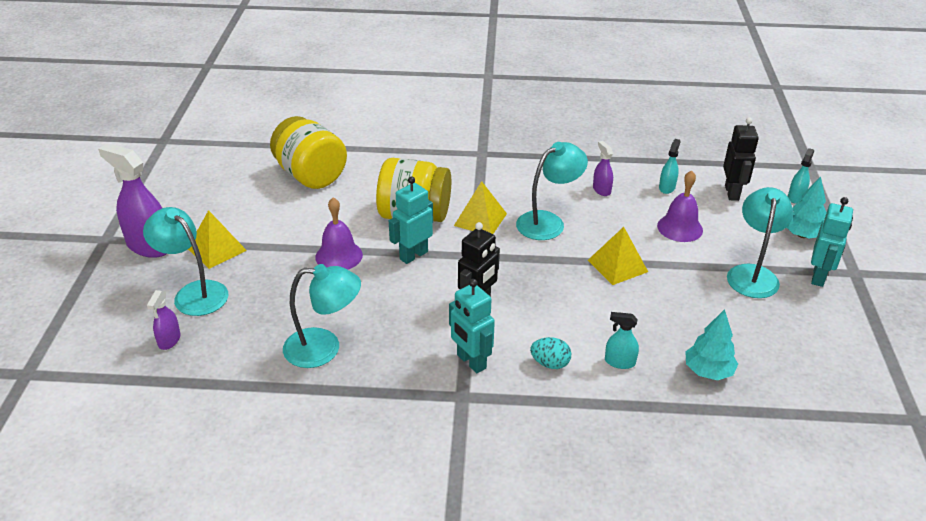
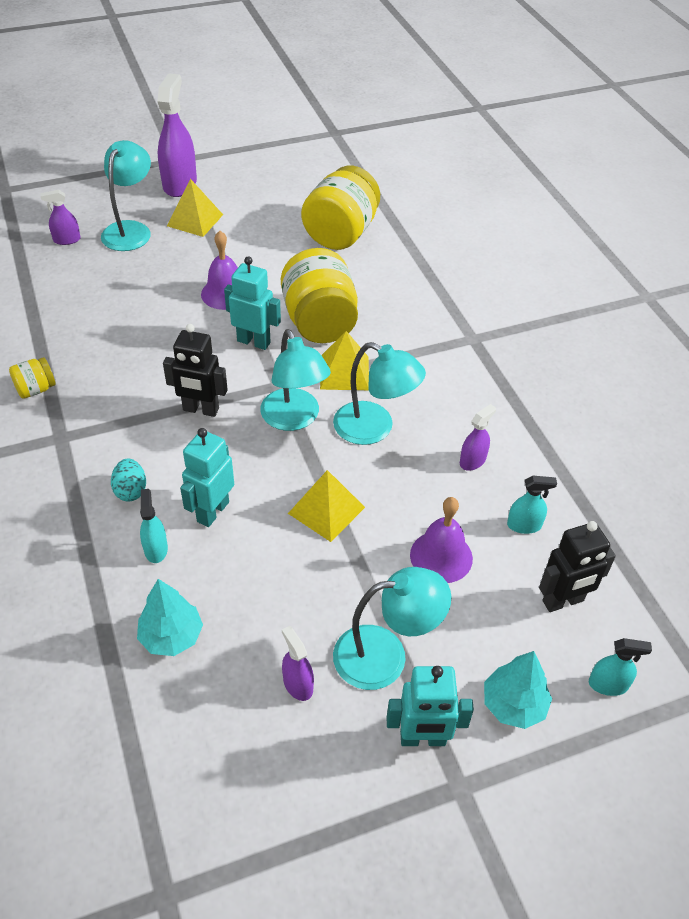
camera: 65 degrees right, 10 degrees up
turquoise lamp [283,264,361,368] -> turquoise lamp moved to [260,329,331,431]
turquoise robot [449,279,495,373] -> turquoise robot moved to [180,428,234,527]
none -> yellow jar [9,357,56,399]
none -> purple spray bottle [282,626,314,701]

